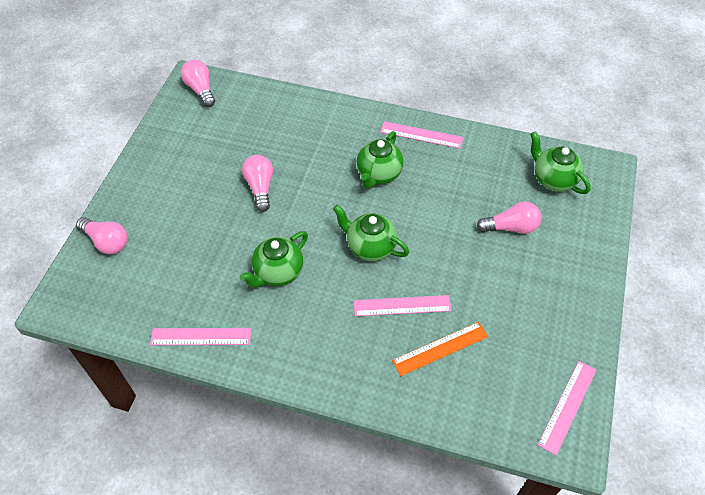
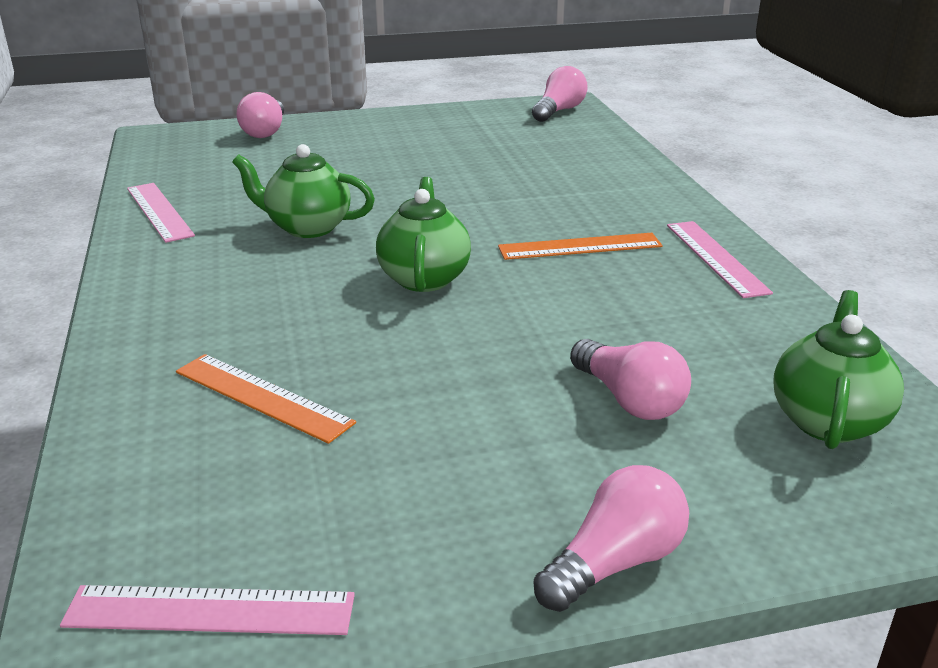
camera: 60 degrees right, 25 degrees down
pink light bulb [242,155,273,212] -> pink light bulb moved to [534,465,689,612]
pink ruler [354,295,452,316] -> none
green teapot [356,131,404,189] -> orange ruler [498,233,662,260]

